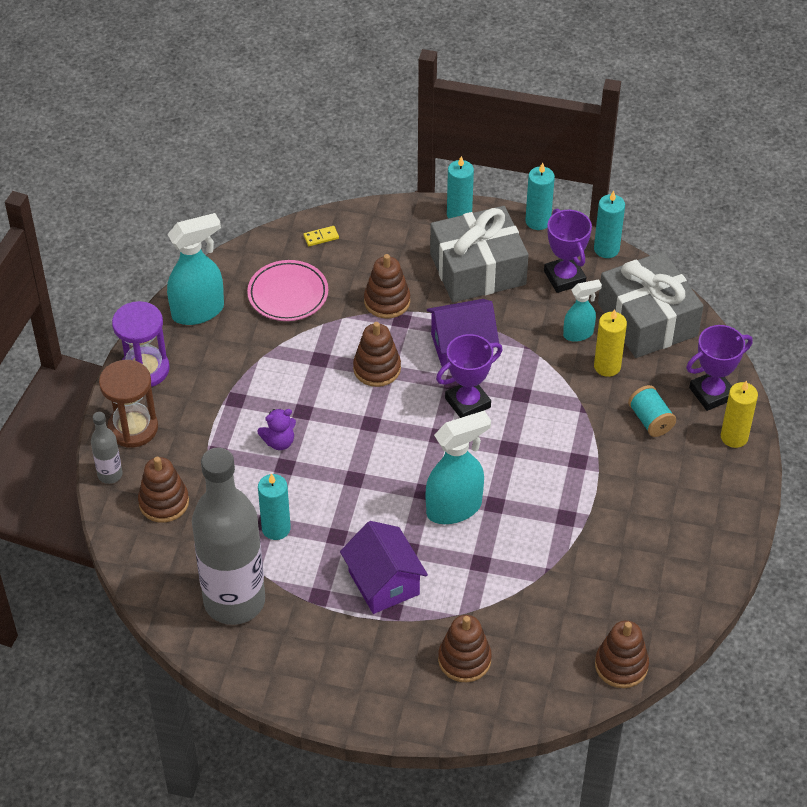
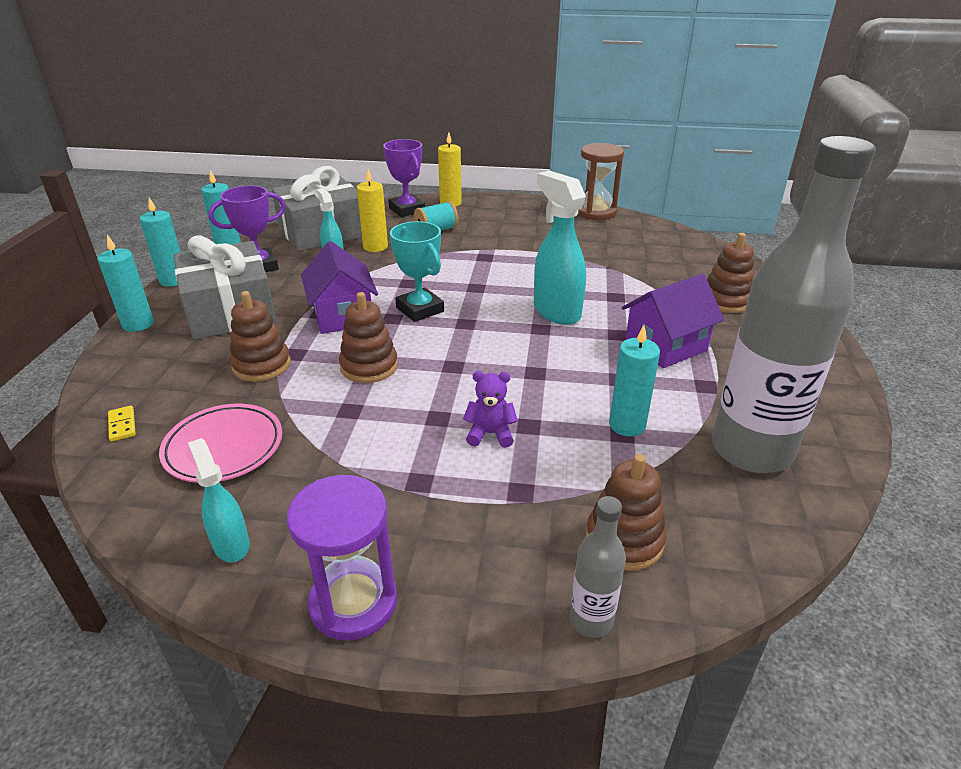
camera: 95 degrees left, 15 degrees down
brown hourglass [99,360,158,448] -> brown hourglass moved to [578,143,624,220]
turquoise spray bottle [167,213,224,325] -> turquoise spray bottle [188,438,250,562], size x0.58
purple teddy bear [257,409,296,450] -> purple teddy bear turned 60 degrees counterclockwise [463,371,518,448]
purple trophy [436,334,503,418] -> turquoise trophy [390,221,444,322]
brown stacking toy [595,620,649,688] -> none

